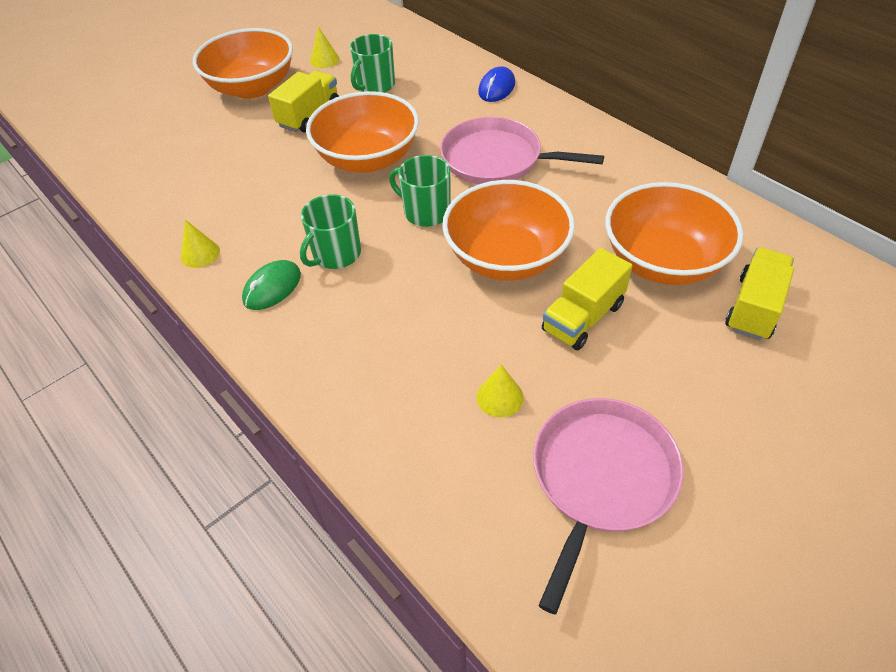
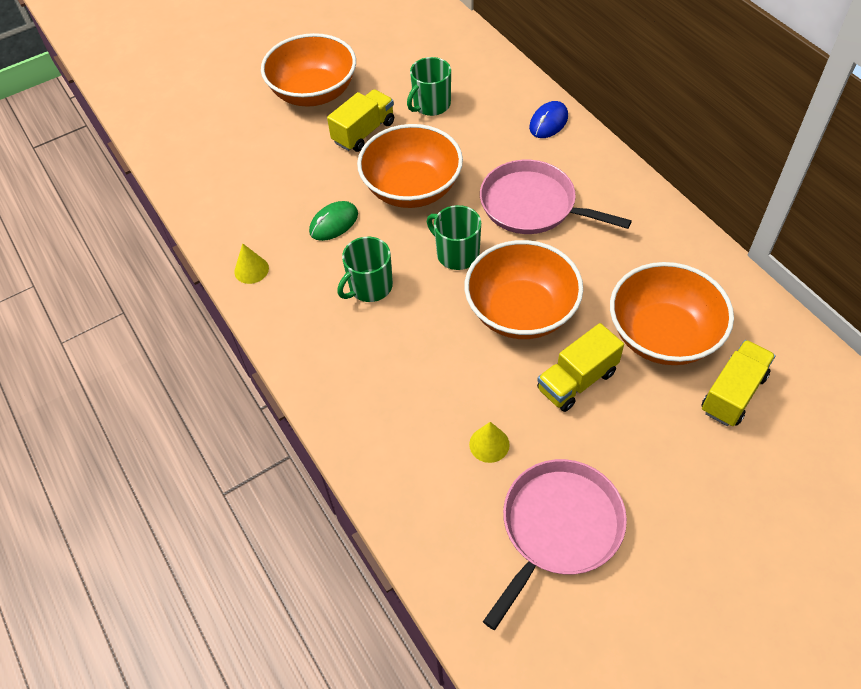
camera: 10 degrees right, 5 degrees up
green mouse [242,260,301,310] -> green mouse moved to [309,201,358,241]
yellow cone [310,26,339,68] -> none

